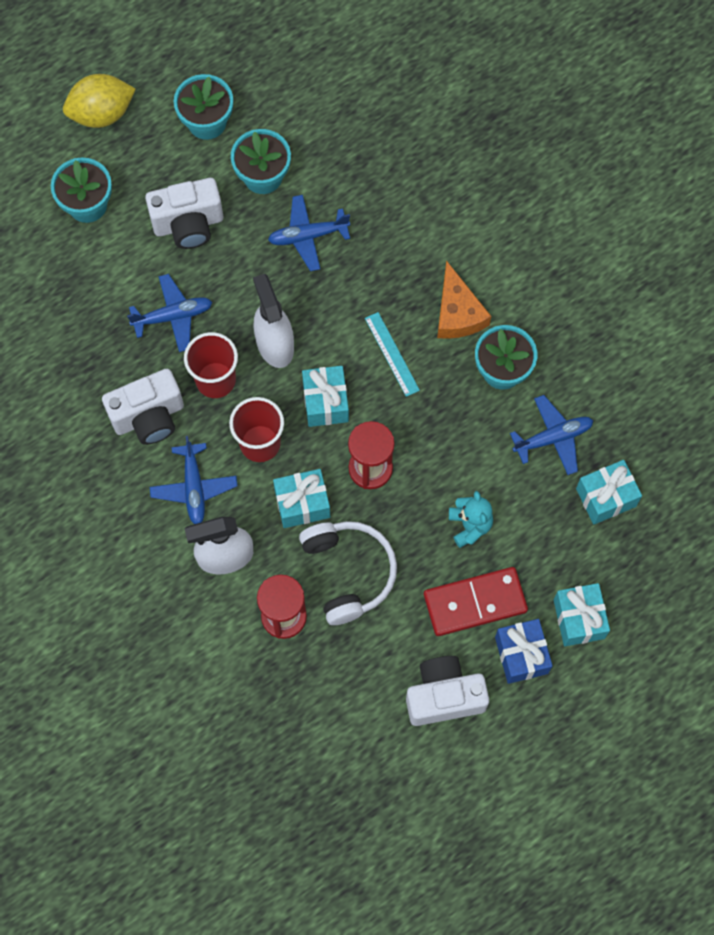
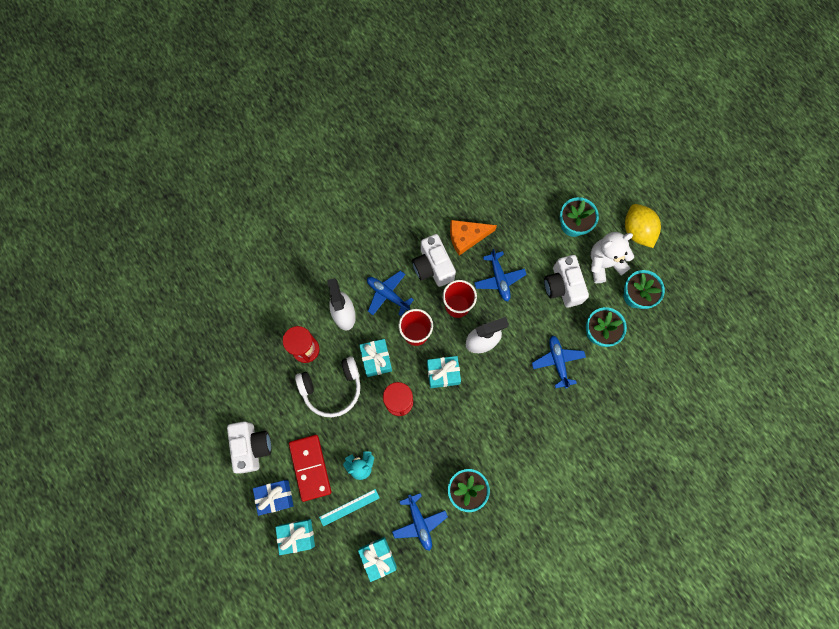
camera: 90 degrees right, 5 degrees up
blue plane [150,436,238,524] -> blue plane turned 45 degrees clockwise [367,271,414,316]
turquoise ruler [365,312,420,397] -> turquoise ruler moved to [319,489,380,527]
orange cheese [437,260,491,339] -> orange cheese moved to [450,220,497,256]
none -> white teddy bear [591,232,634,283]

